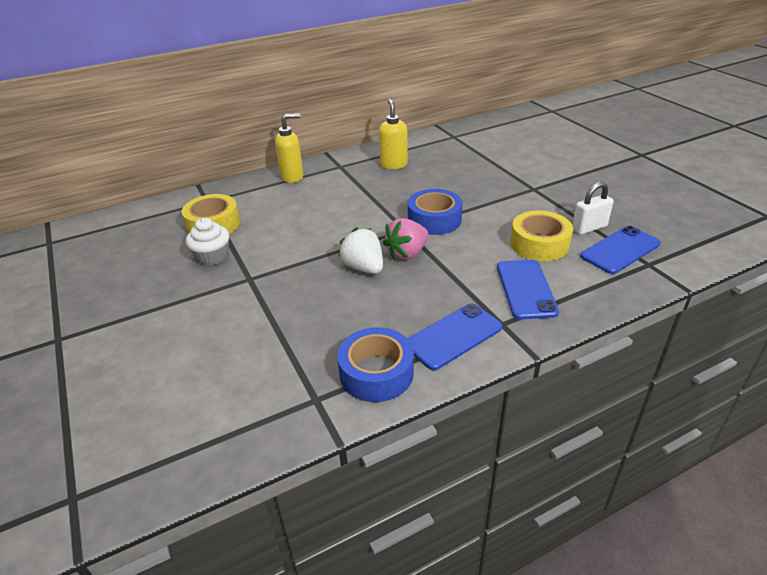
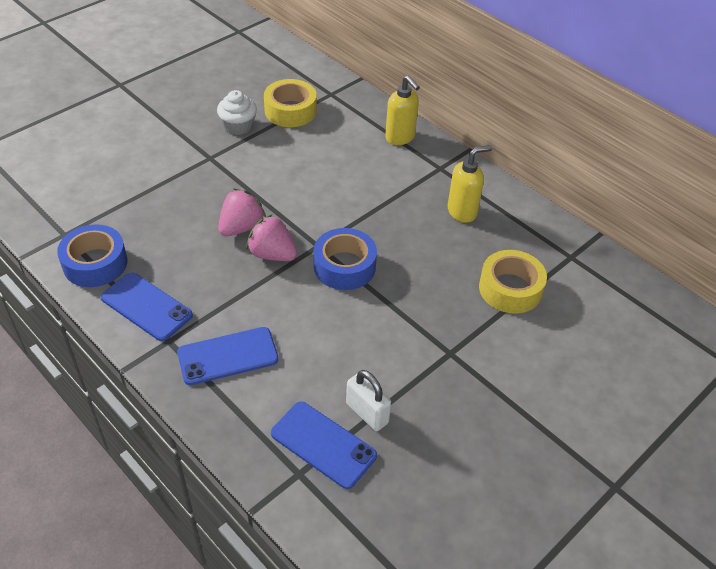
camera: 70 degrees right, 10 degrees up
white strawberry [338,227,383,274] -> pink strawberry [218,189,266,236]
yellow tape [510,210,573,261] -> yellow tape moved to [479,250,547,314]

